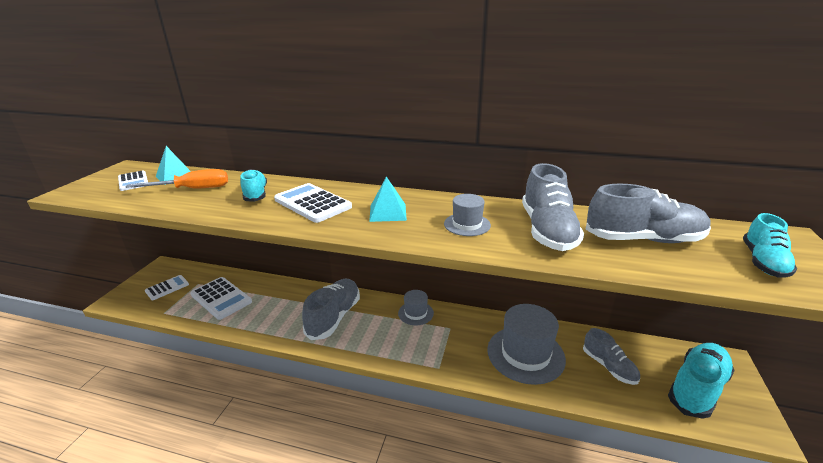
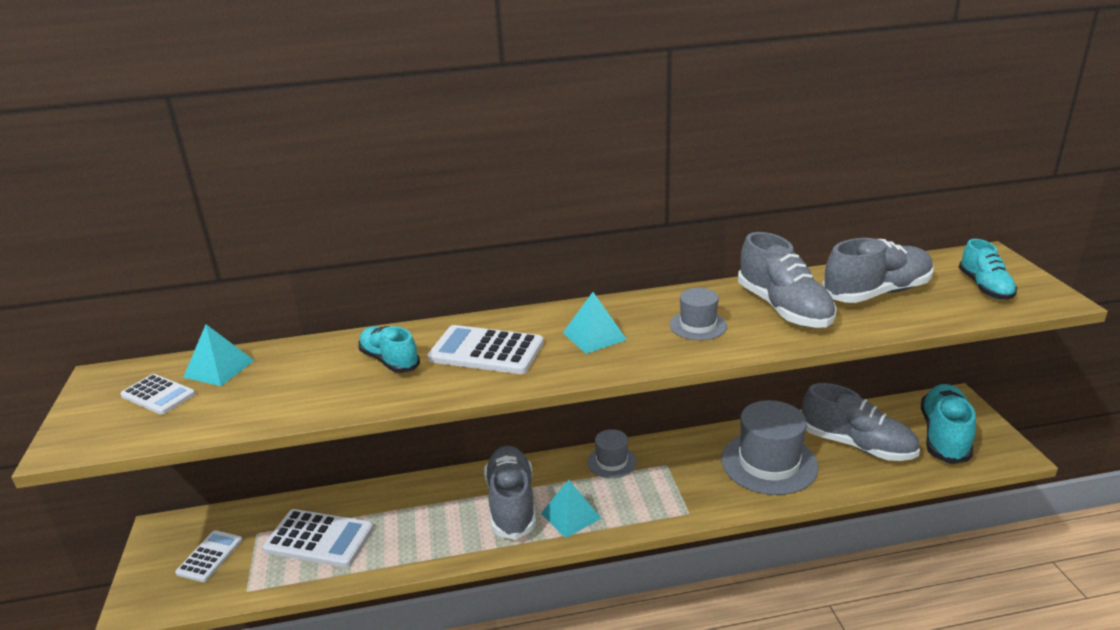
camera: 25 degrees left, 0 degrees up
orange screwdriver [126,169,228,188] -> none
grey shoe [583,328,640,385] -> grey shoe [802,383,920,461], size x1.59
none -> turquoise pyramid [541,480,602,538]

